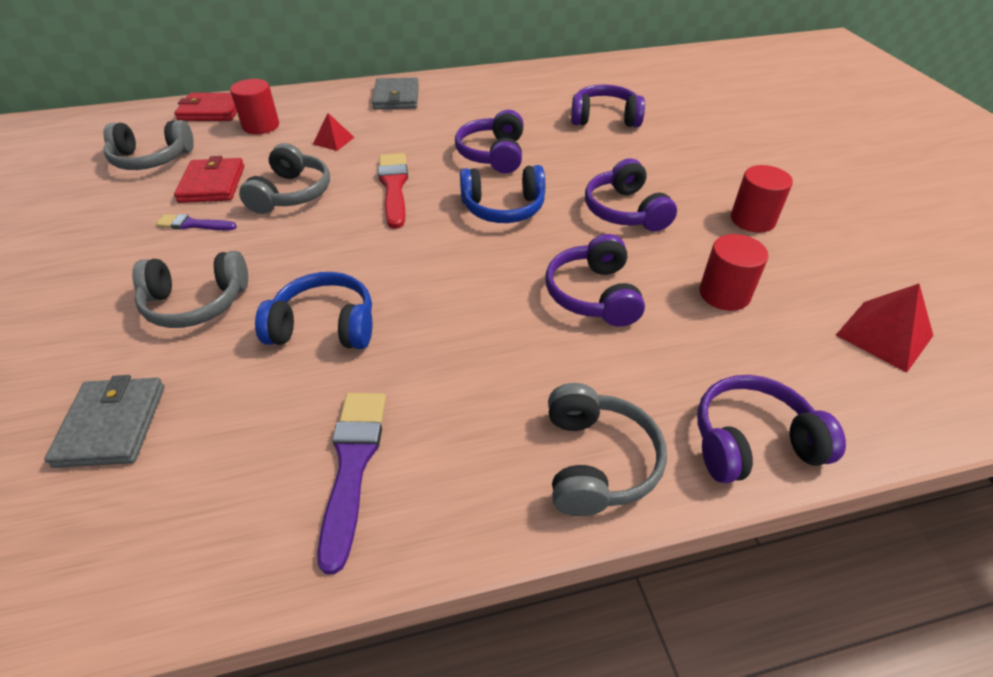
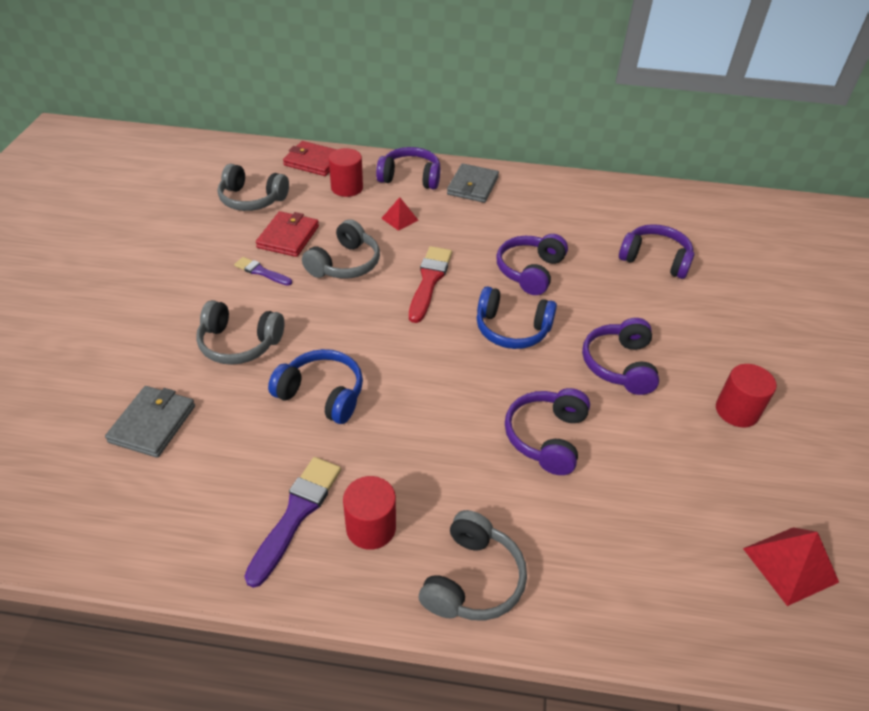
camera: 20 degrees right, 0 degrees up
purple headphones [697,375,846,484] -> purple headphones moved to [376,147,440,189]
red cylinder [699,234,768,311] -> red cylinder moved to [343,476,396,550]

